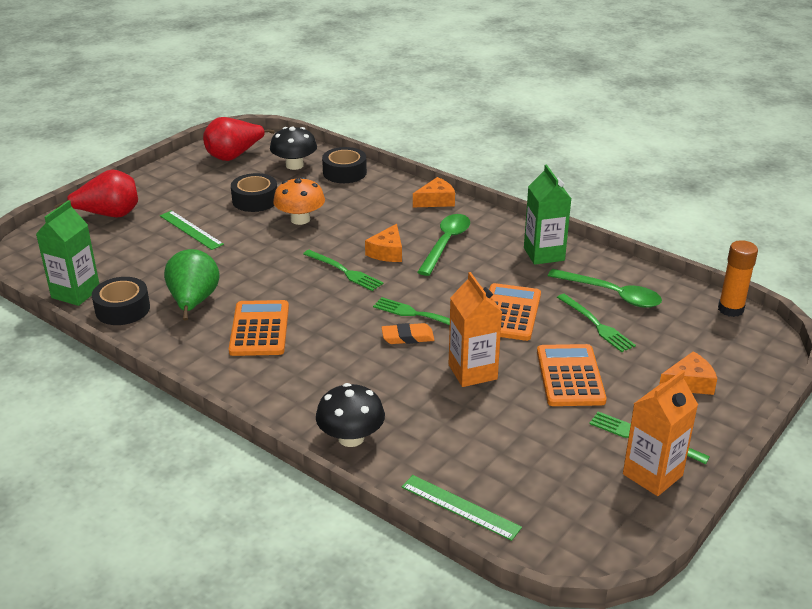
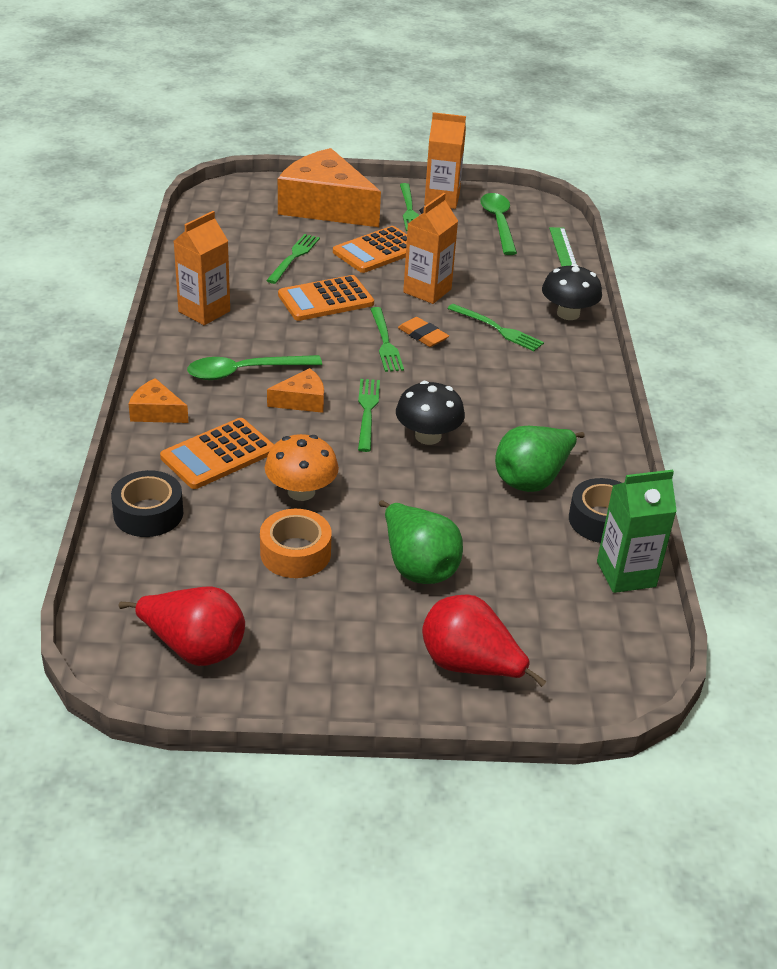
camera: 130 degrees left, 5 degrees up
green ruler [160,210,224,250] -> green pear [379,500,463,584]
orange calculator [229,300,289,356] -> orange calculator moved to [160,418,274,489]
black tape [231,173,277,212] -> orange tape [260,509,332,578]
black mushroom [270,127,317,170] -> black mushroom moved to [396,381,465,445]
green carton [524,165,571,265] -> orange carton [174,211,230,325]
green spoon [548,269,662,308] -> green spoon moved to [480,193,517,255]
orange cheese [659,351,717,395] -> orange cheese [278,148,381,227], size x2.25
orange glue stick [718,240,758,317] -> none
none -> green fork [447,304,544,351]

